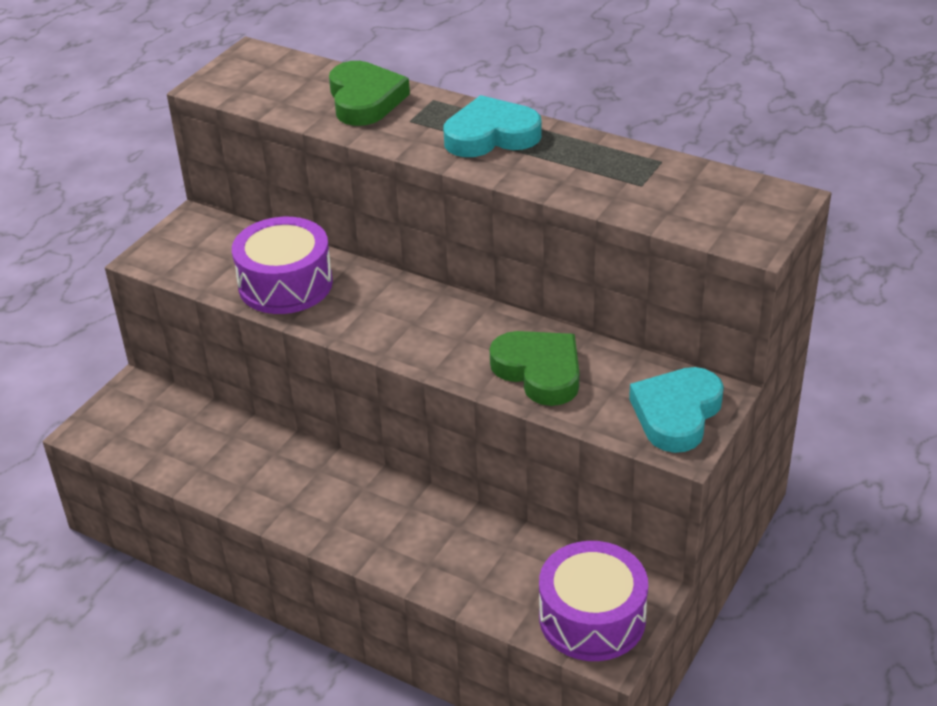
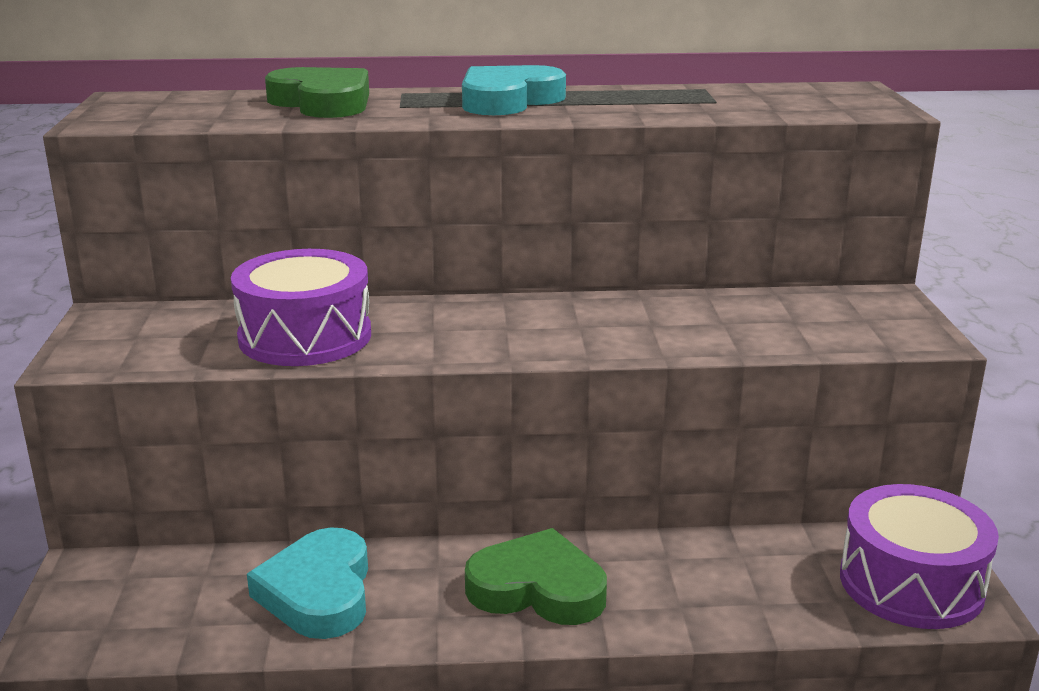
camera: 35 degrees left, 15 degrees down
green heart [489,331,579,406] -> green heart moved to [465,528,607,625]
turquoise heart [629,367,724,453] -> turquoise heart moved to [247,528,368,639]

